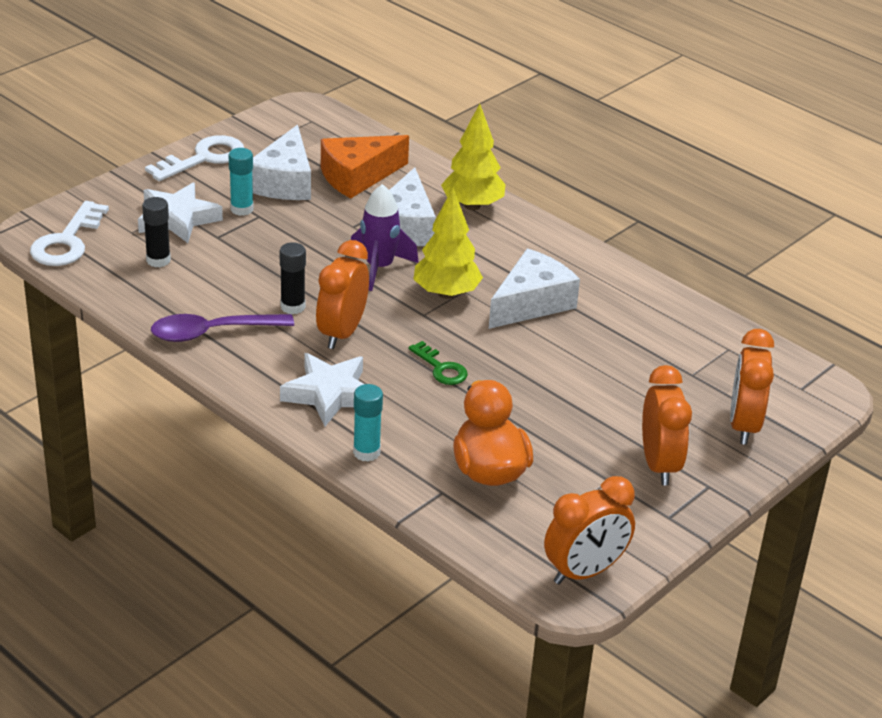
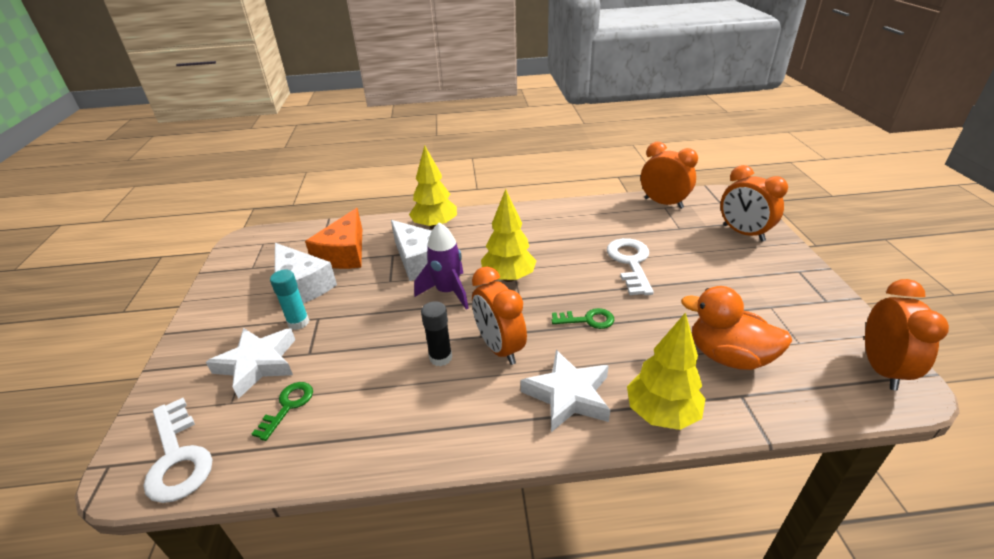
camera: 45 degrees left, 0 degrees up
black glue stick [142,197,171,267] -> green key [252,382,313,441]
white key [145,135,244,181] -> white key moved to [607,238,654,295]
purple spoon [151,314,294,342] -> none
turquoise glue stick [353,384,383,462] -> yellow tree [627,312,705,430]
white cheese [489,249,580,329] -> none
orange clock [642,365,692,485] -> orange clock moved to [641,142,698,209]

